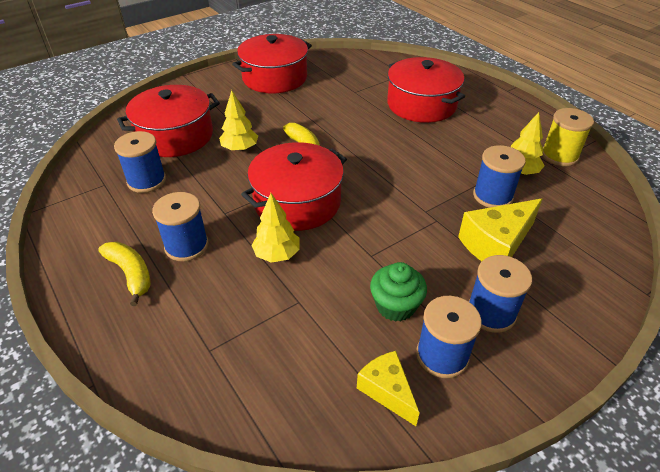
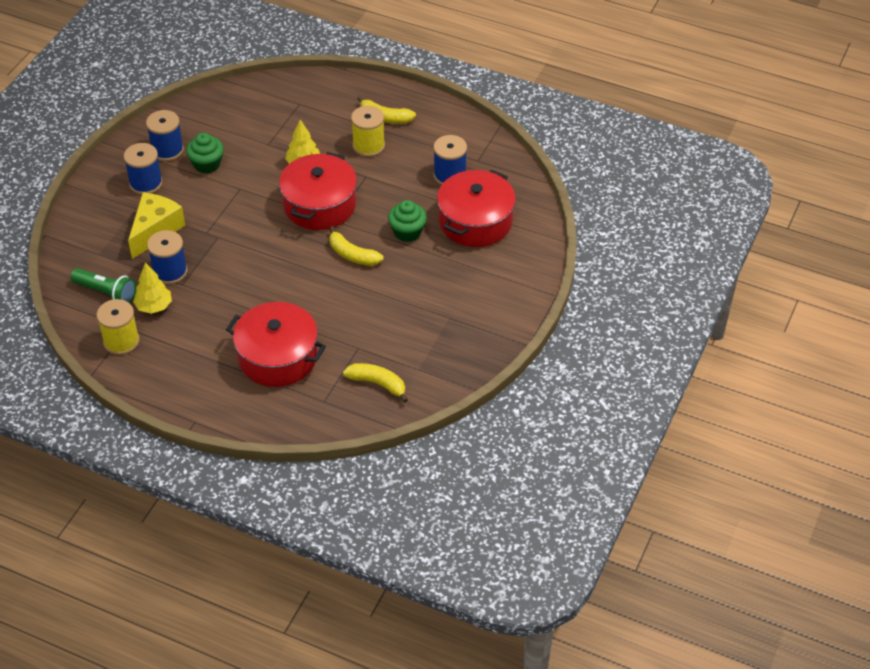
camera: 150 degrees right, 5 degrees up
blue spool [152,192,209,262] -> yellow spool [351,106,385,157]
yellow tree [219,90,258,152] -> green cupcake [388,200,427,242]
red pot [232,34,312,93] -> none
yellow cheese [357,351,419,426] -> none
none -> green flashlight [71,268,136,303]
none -> yellow banana [343,363,408,403]

